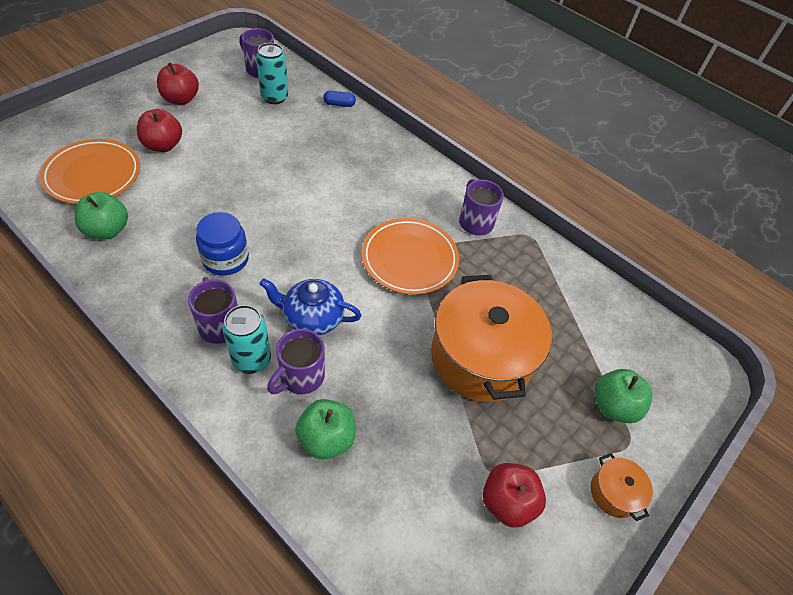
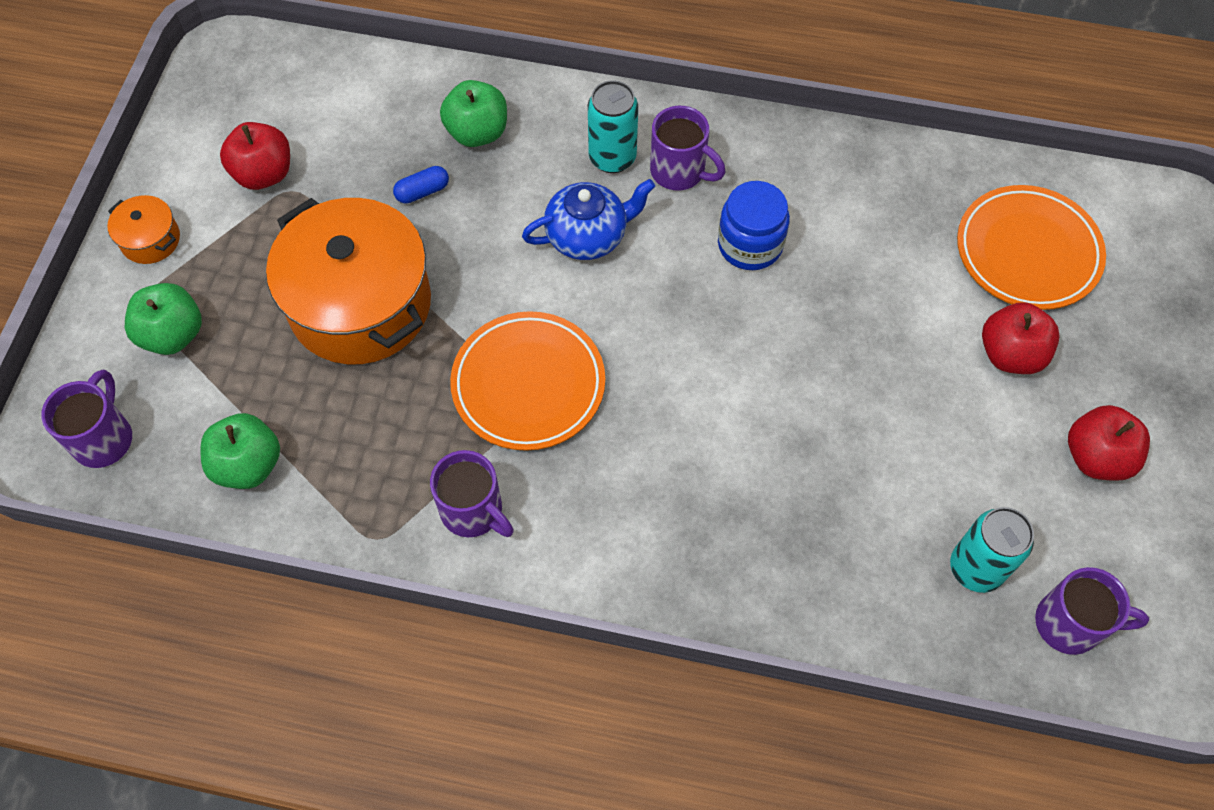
camera: 155 degrees right, 10 degrees up
green apple [75,192,128,239] -> green apple moved to [200,413,280,489]
purple mug [267,329,325,394] -> purple mug moved to [41,370,132,468]
blue capsule [323,90,356,107] -> blue capsule moved to [393,166,449,204]

